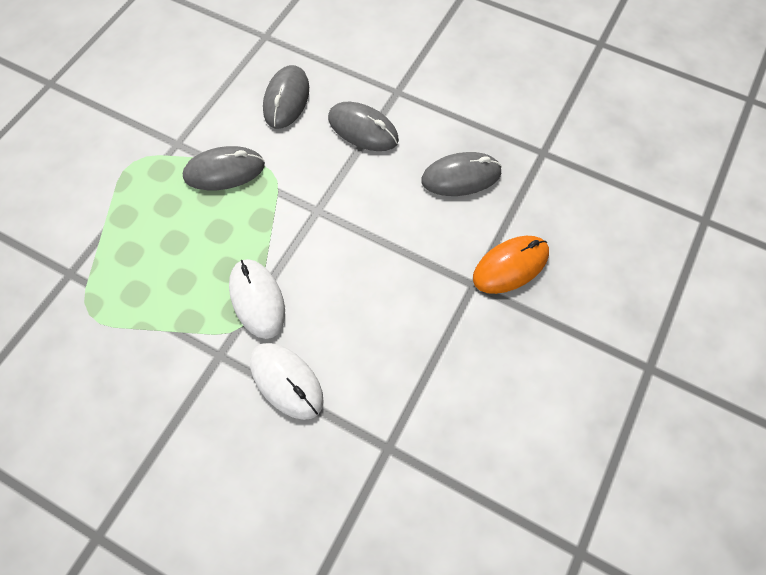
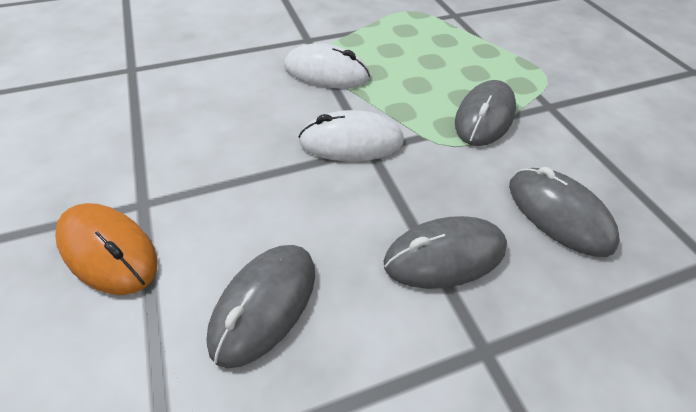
camera: 130 degrees right, 15 degrees down
white mouse [250,343,324,420] -> white mouse moved to [298,110,404,162]
orange mouse [473,236,549,294] -> orange mouse turned 60 degrees counterclockwise [55,203,157,295]

